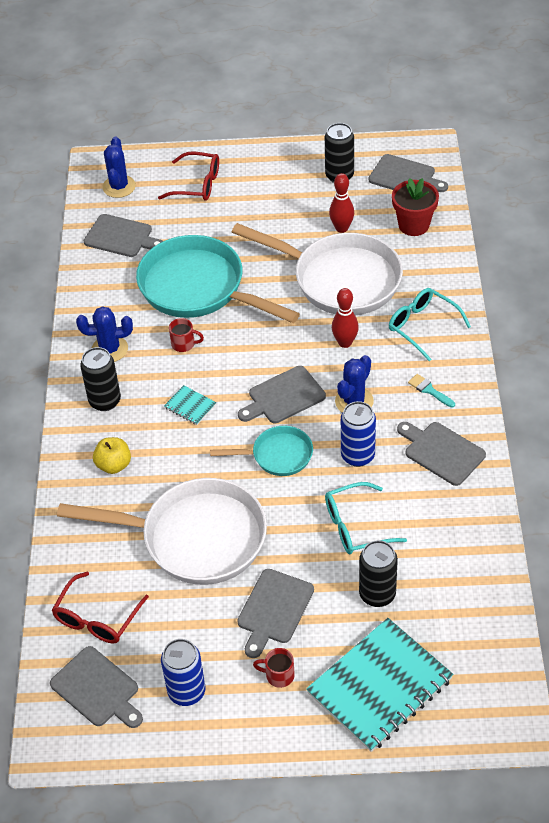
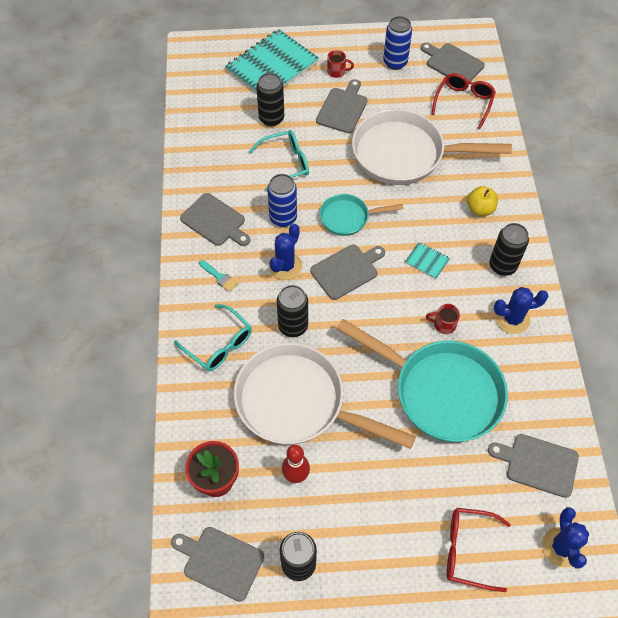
camera: 175 degrees right, 10 degrees up
red bowling pin [332,288,359,348] -> black can [277,285,308,337]

